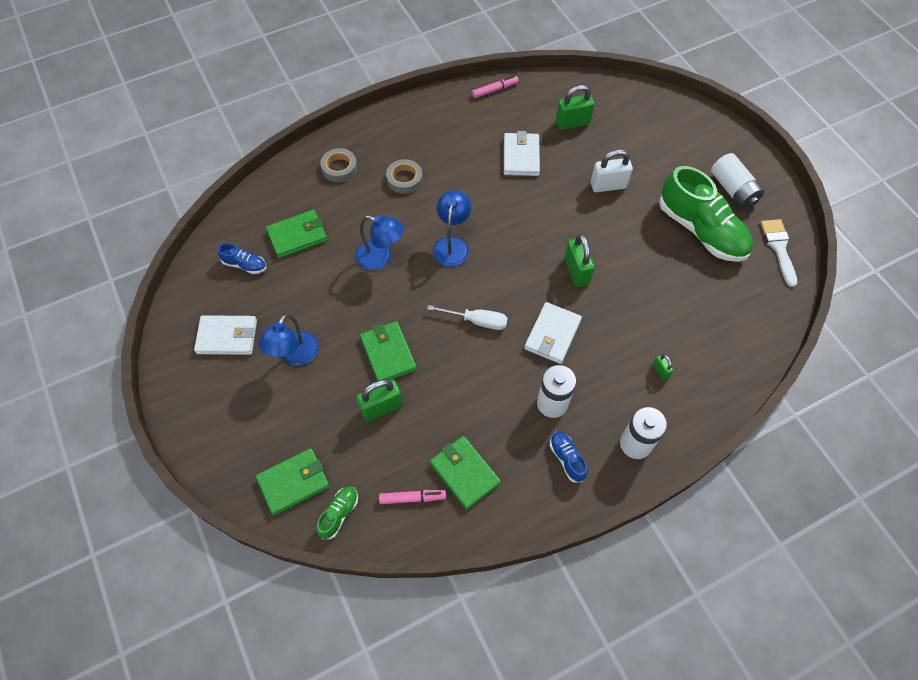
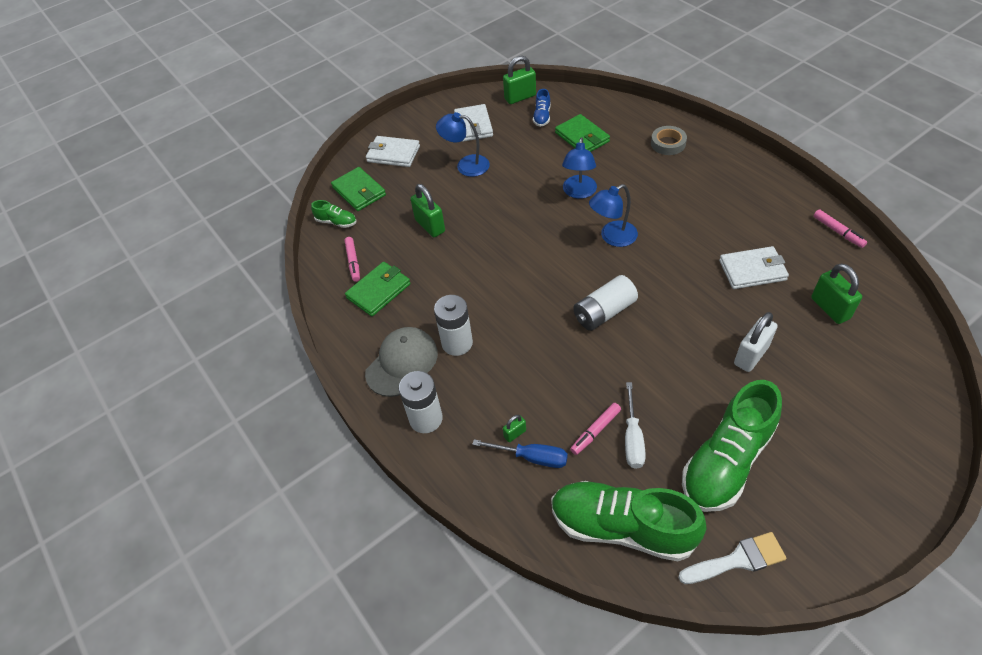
camera: 85 degrees right, 10 degrees down
green wallet [360,321,417,381] -> none
grey tape [386,159,423,194] -> none
white screwdriver [427,305,508,330] -> white screwdriver moved to [625,382,646,469]
blue lamp [433,190,471,267] -> blue lamp turned 150 degrees clockwise [589,184,638,247]
white wallet [524,302,582,364] -> white wallet moved to [366,136,420,167]
blue shoe [550,432,587,483] -> grey cap [365,327,438,397]
green padlock [564,234,595,287] -> green padlock moved to [503,56,536,104]
white padlock [591,149,633,192] -> white padlock turned 60 degrees clockwise [734,312,778,372]
white battery [711,153,765,209] -> white battery moved to [573,275,638,331]
none -> blue screwdriver [472,439,568,468]
none -> green shoe [551,481,707,561]
none -> pink marker [570,403,621,455]

